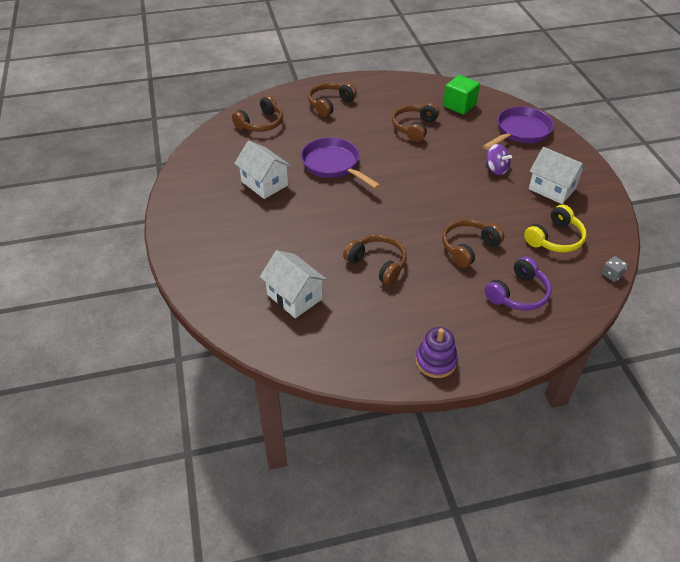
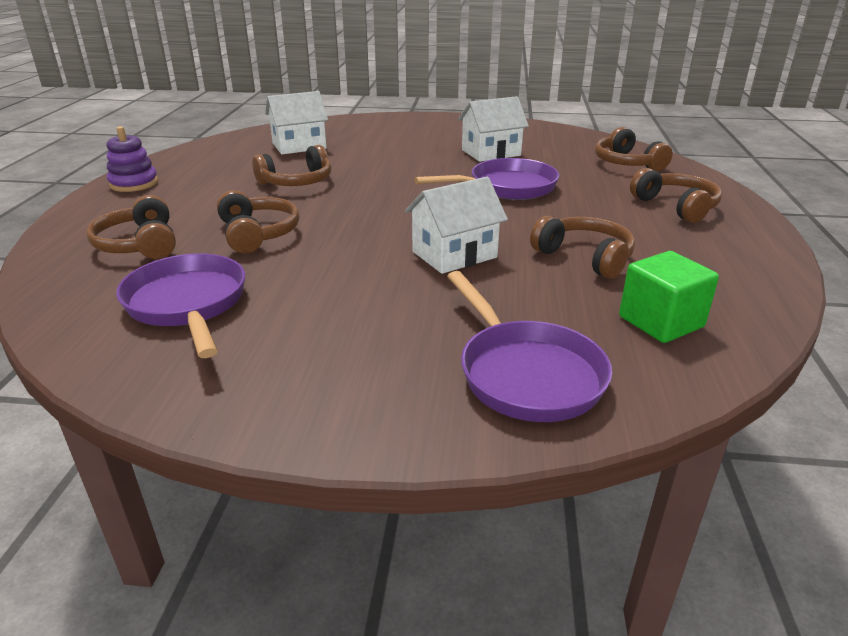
camera: 110 degrees right, 15 degrees down
purple headphones [485,256,551,311] -> brown headphones [86,195,176,259]
purple spinning top [486,144,512,175] -> none
yellow headphones [524,205,587,252] -> purple pan [116,254,245,358]
white house [529,147,586,204] -> white house moved to [405,177,508,274]
grey dice [602,256,628,282] -> none

